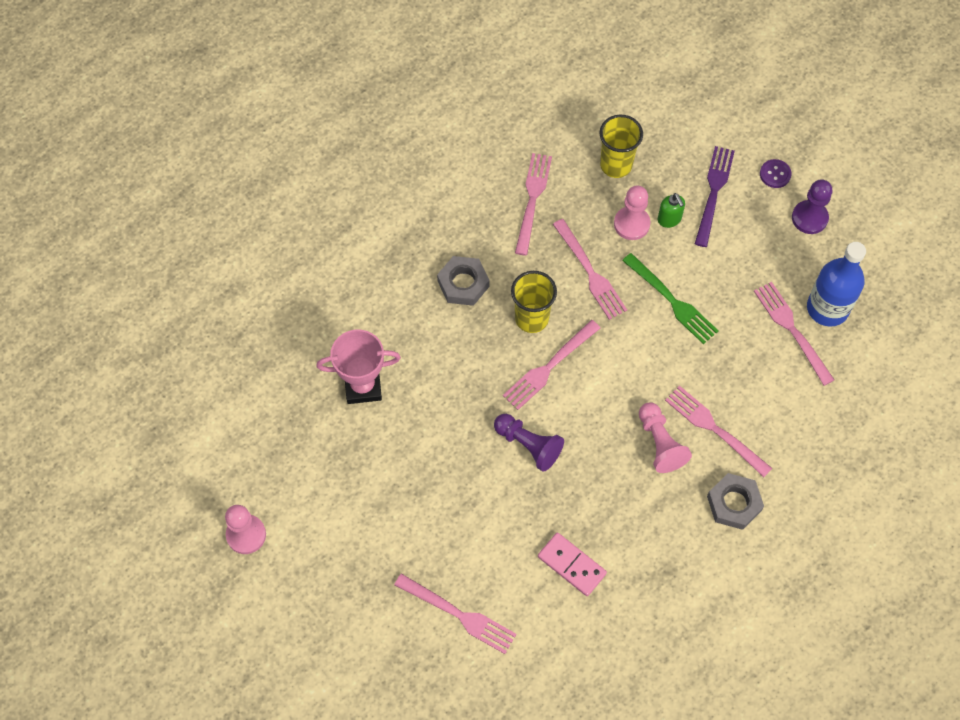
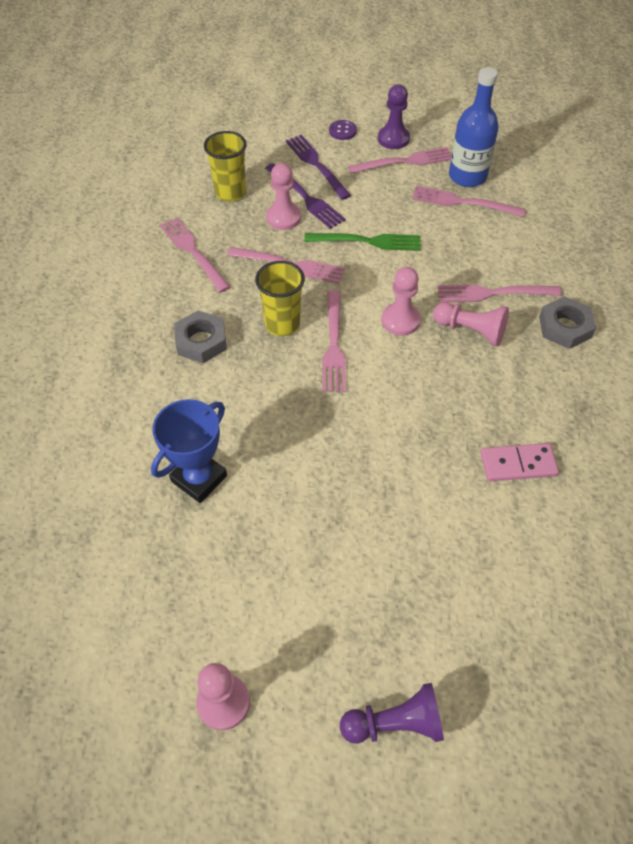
camera: 45 degrees left, 10 degrees down
pink trophy [316,330,401,404] -> blue trophy [151,399,227,503]
pink fork [394,573,517,654] -> pink fork moved to [348,147,452,174]
purple pawn [494,414,564,472] -> purple pawn moved to [340,683,444,744]
green soap dispenser [658,193,685,228] -> purple fork [265,163,346,229]
none -> pink pawn [382,267,421,336]

